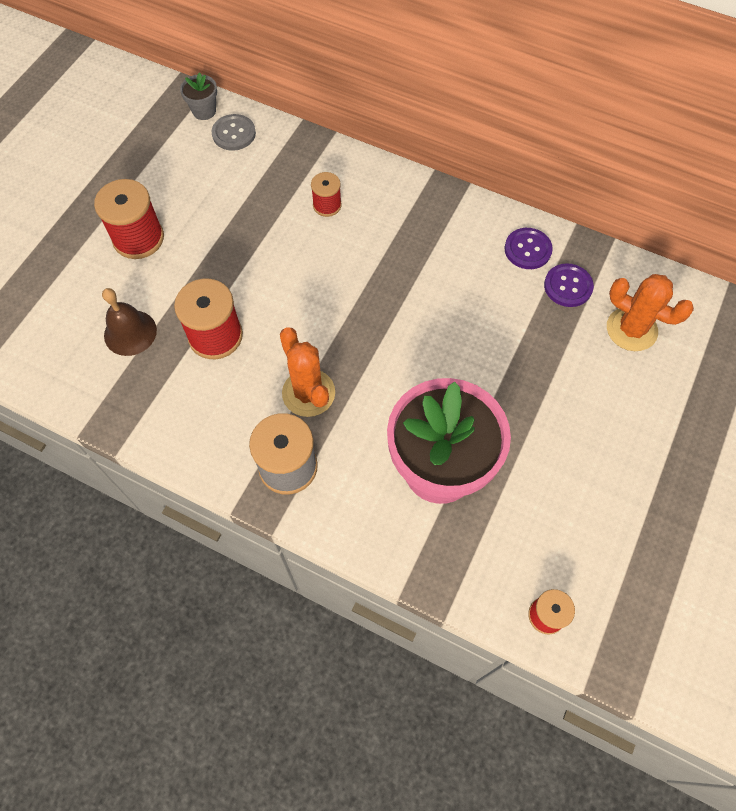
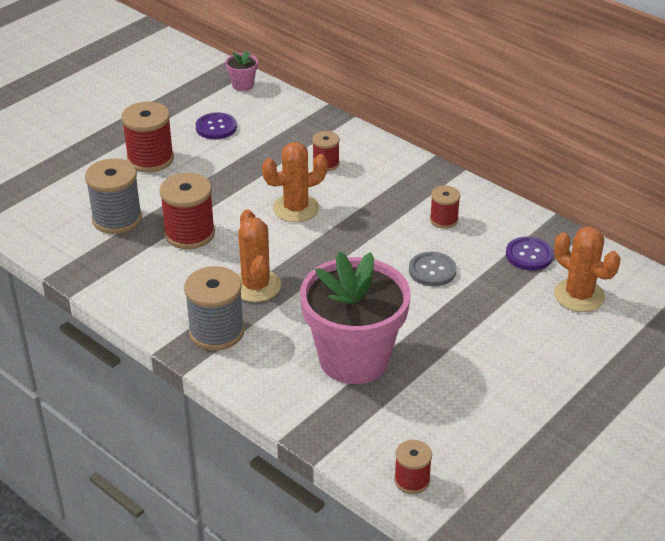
camera: 15 degrees right, 25 degrees down
brown bell [102,288,157,356] -> grey spool [85,158,142,234]
grey flower pot [180,72,217,120] -> pink flower pot [225,50,258,91]
grey button [212,114,256,151] -> grey button moved to [409,251,457,286]
purple button [505,228,553,269] -> purple button moved to [196,112,237,139]
none -> orange cactus [262,142,328,222]
none -> red spool [430,186,460,229]

